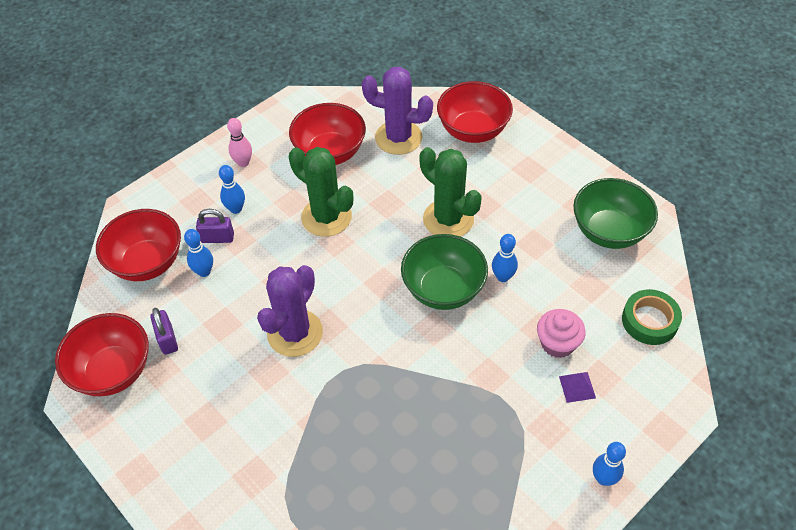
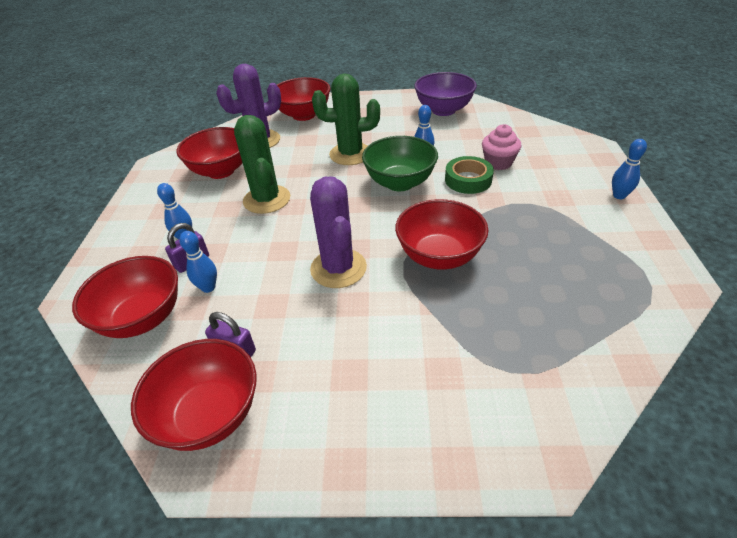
camera: 45 degrees left, 10 degrees down
pink bowling pin [227,118,252,167] -> none
green cactus [289,147,353,237] -> green cactus turned 75 degrees clockwise [234,115,290,214]
purple pyramid [559,372,596,403] -> none
green bowl [573,178,658,249] -> purple bowl [414,72,477,116]
green tape [622,289,682,345] -> green tape moved to [445,156,494,194]
none -> red bowl [395,199,489,270]

